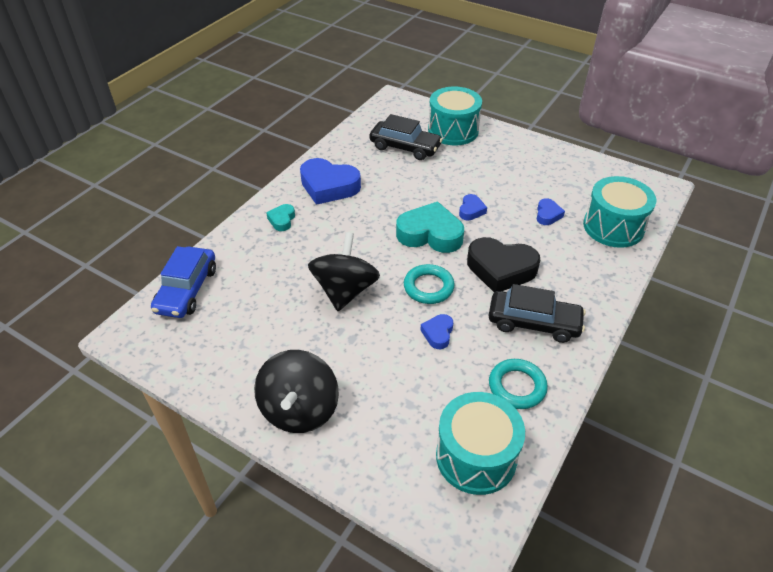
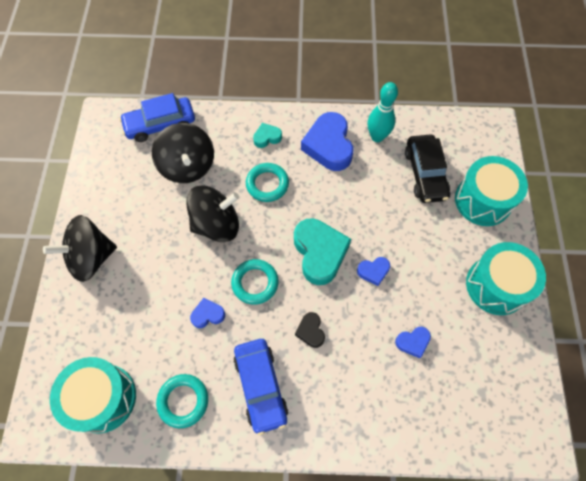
camera: 60 degrees right, 20 degrees up
black heart [467,237,540,292] -> black heart [295,312,325,348], size x0.49
black car [488,284,586,343] -> blue car [233,339,288,435]
turquoise drum [583,176,656,248] -> turquoise drum moved to [466,242,546,315]
none -> black spinning top [152,123,214,183]
none -> turquoise ring [246,163,289,202]
none -> turquoise bowling pin [368,82,398,142]

